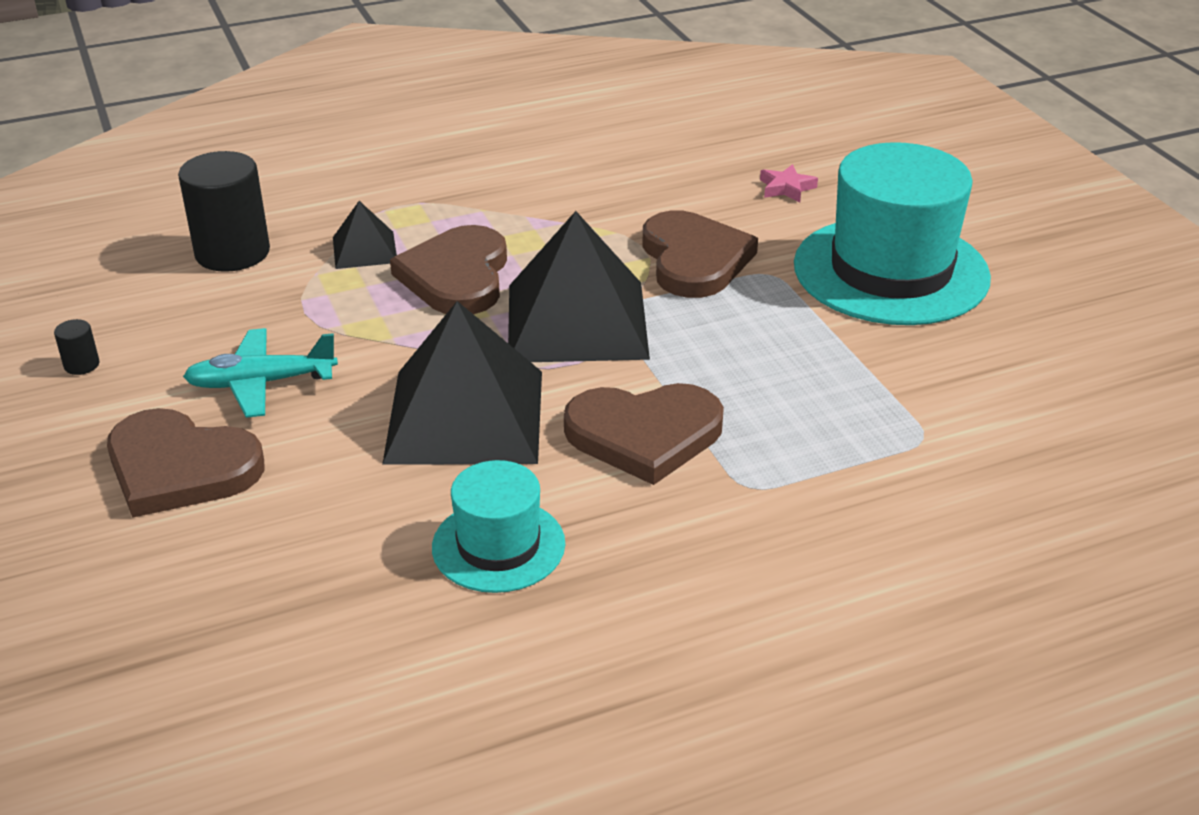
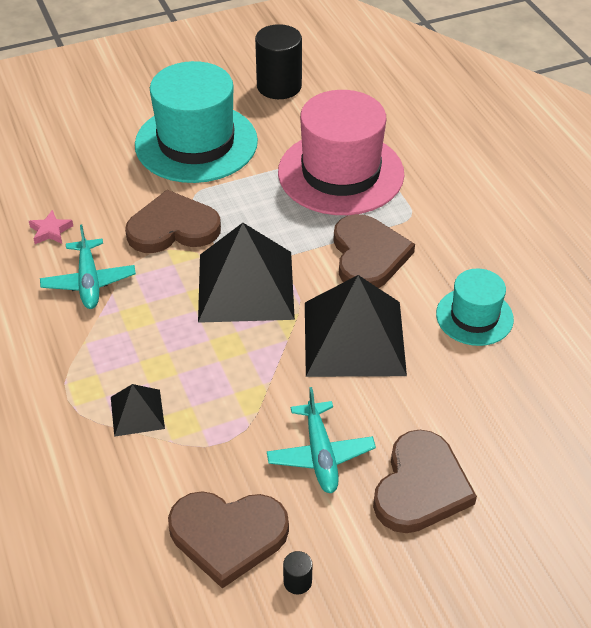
camera: 90 degrees left, 10 degrees up
black cylinder [178,151,270,272] -> black cylinder moved to [255,24,302,99]
brown heart [390,225,507,314] -> brown heart moved to [168,491,289,589]
pink star [760,164,818,202] -> pink star moved to [29,210,73,244]
none -> turquoise plane [40,225,136,309]
none -> pink hat [278,90,404,215]

